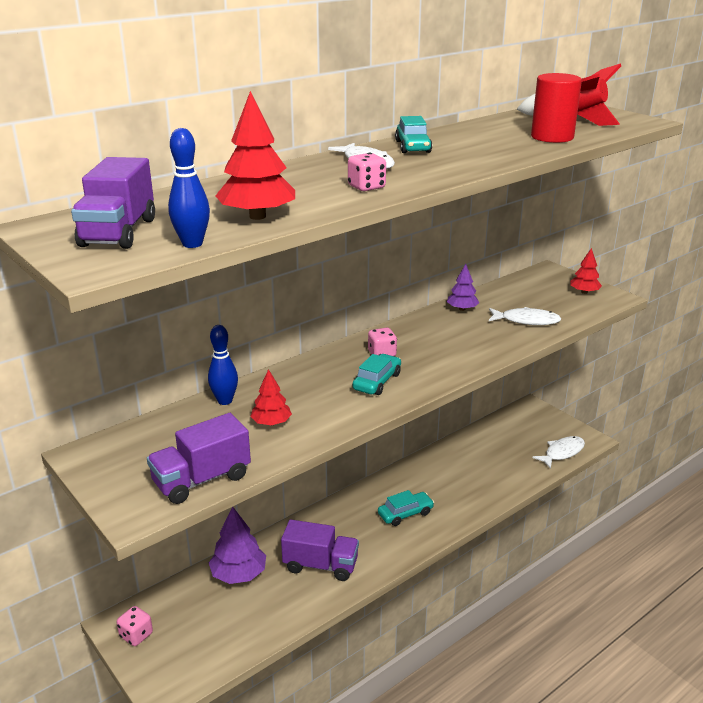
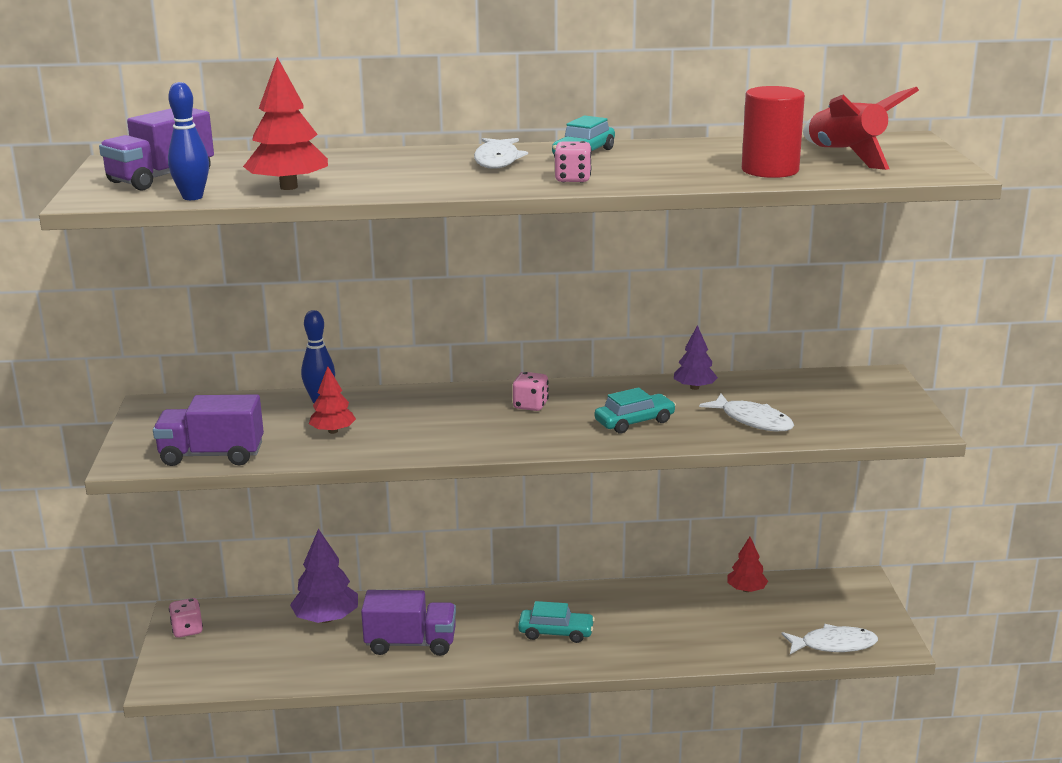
camera: 35 degrees right, 5 degrees down
purple truck [281,520,359,581] -> purple truck turned 45 degrees counterclockwise [361,590,456,656]
pink dice [348,153,386,191] -> pink dice moved to [554,141,592,183]
turquoise car [352,354,401,395] -> turquoise car moved to [595,387,676,433]
red tree [570,248,602,294] -> red tree moved to [727,537,768,592]

